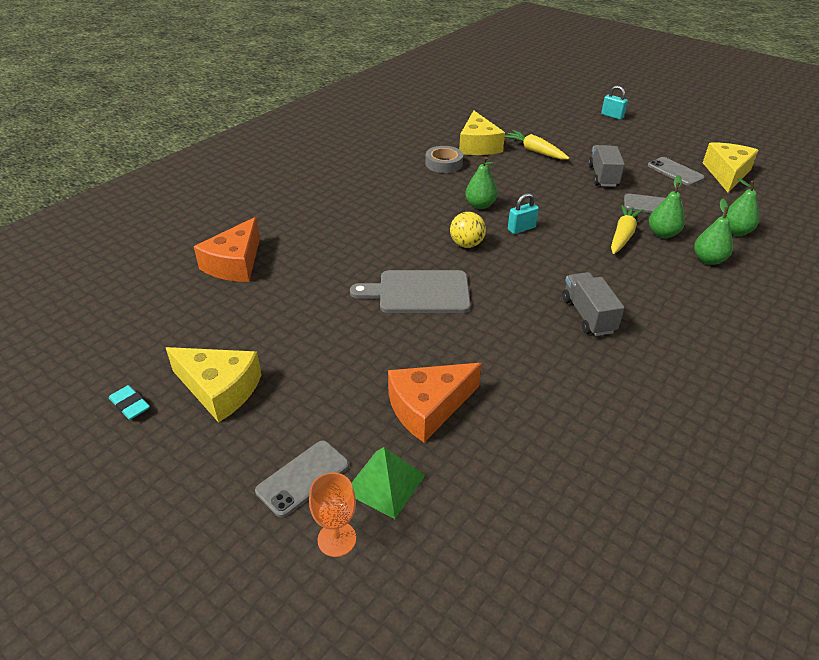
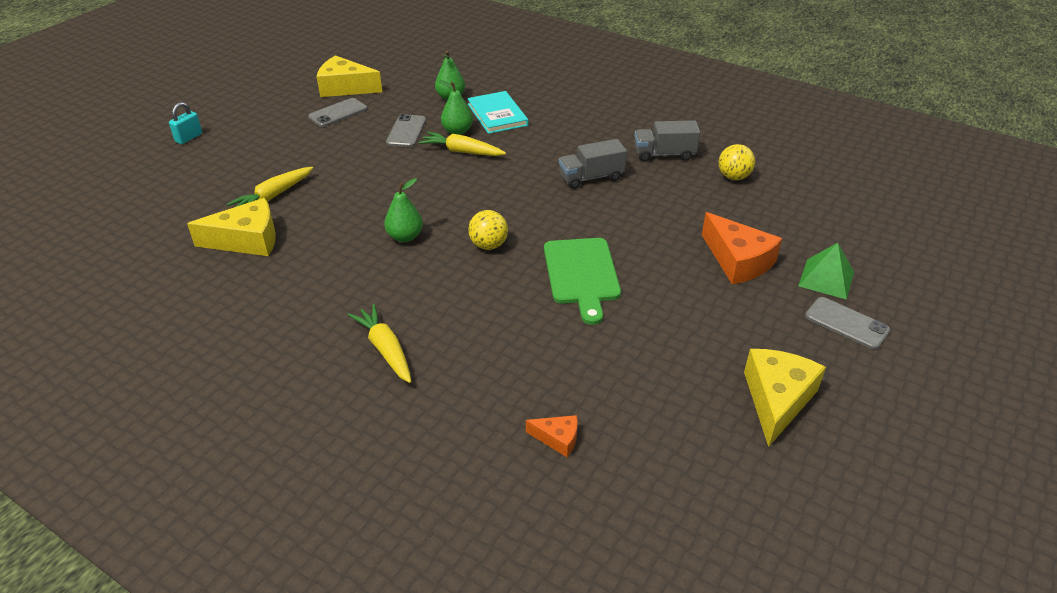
camera: 95 degrees left, 0 degrees up
turquoise eraser [109,385,150,420] -> none
orange cheese [194,217,260,282] -> orange cheese [526,415,578,457], size x0.51
orange goblet [309,472,356,557] -> none
grey cutting board [350,270,471,313] -> green cutting board [544,238,621,325]
grey tape [425,146,463,173] -> none
turquoise padlock [508,193,539,234] -> none
grey truck [588,145,625,187] -> grey truck moved to [634,120,700,162]
green pear [694,199,733,265] -> turquoise book [467,91,528,134]
none -> yellow carrot [348,304,412,383]
none -> yellow ball [719,144,755,180]

